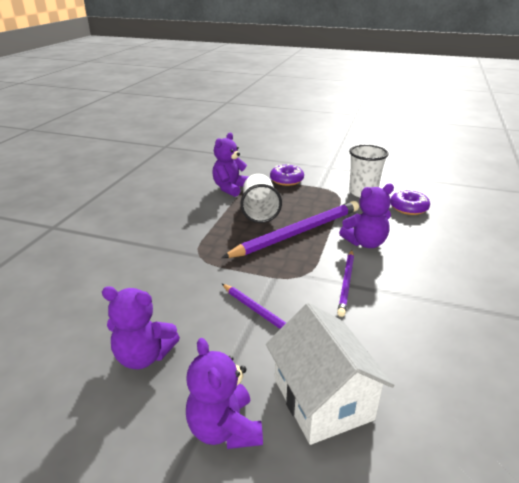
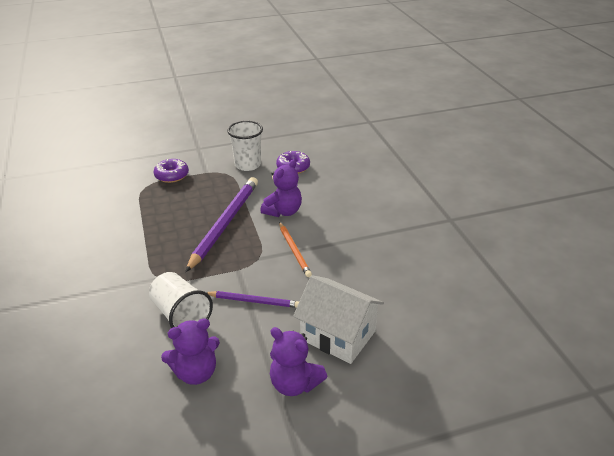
camera: 35 degrees left, 5 degrees up
purple teddy bear [212,133,249,197] -> none
white cup [240,174,282,223] -> white cup moved to [149,272,213,328]
purple pencil [337,250,354,317] -> orange pencil [279,222,312,277]

